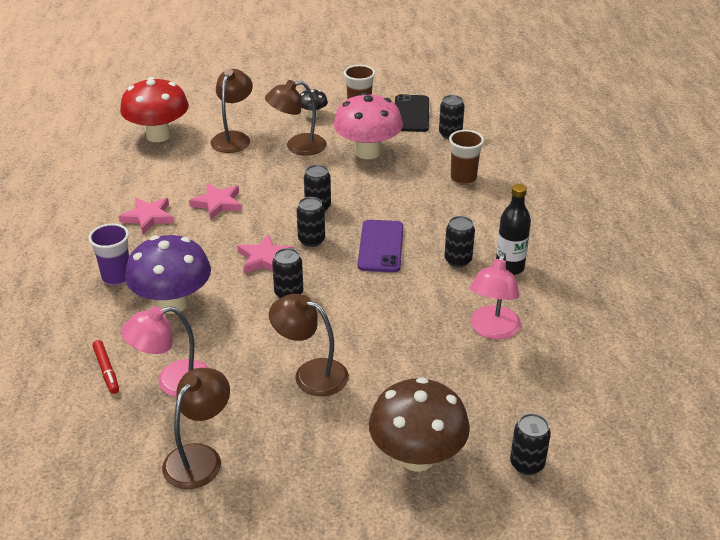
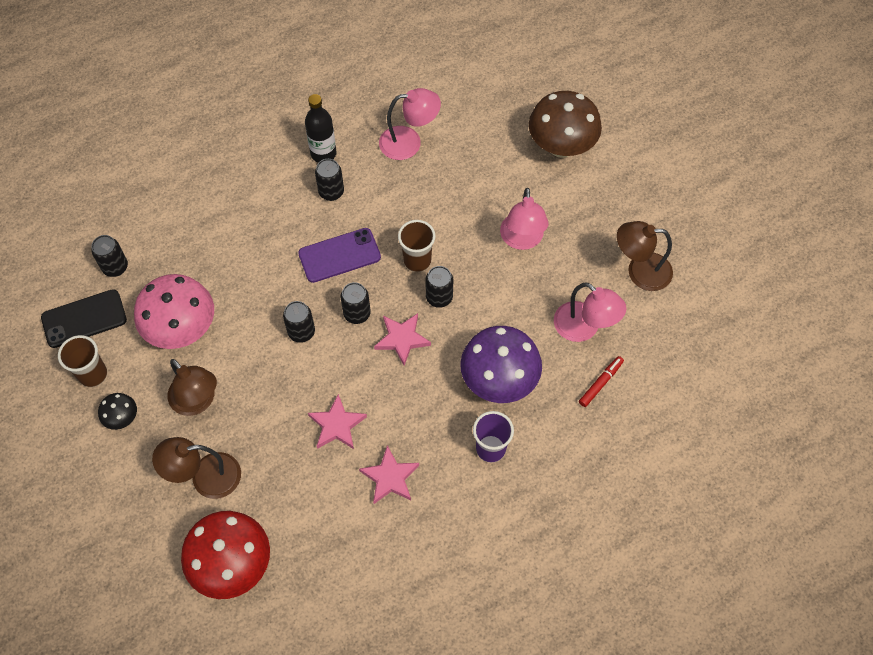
camera: 115 degrees left, 25 degrees up
brown lamp [269,294,349,396] -> pink lamp [500,188,549,250]
brown cup [449,130,484,185] -> brown cup moved to [398,220,436,272]
black can [510,413,551,475] -> none

